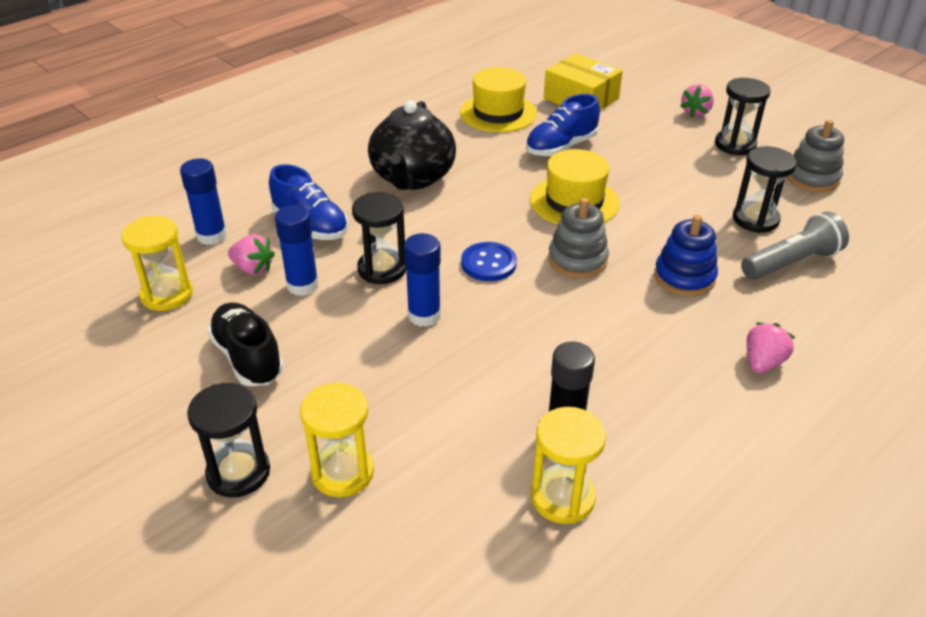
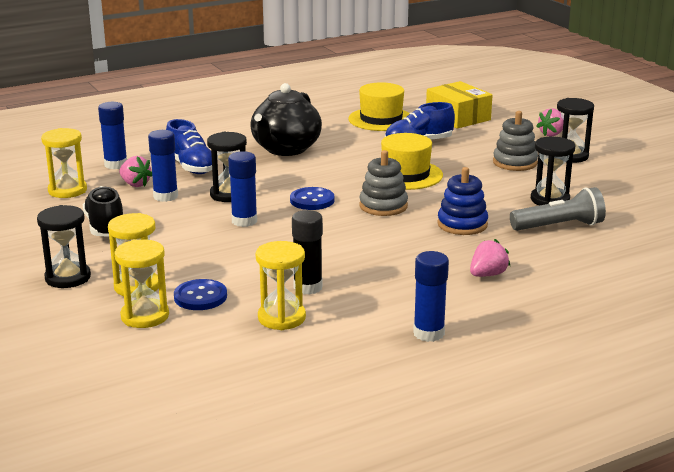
camera: 15 degrees right, 15 degrees down
grey stacking toy [786,120,844,192] -> grey stacking toy moved to [493,111,538,171]
none -> yellow hourglass [114,239,169,328]
none -> blue button [174,279,227,310]
none -> blue glue stick [413,251,449,342]

